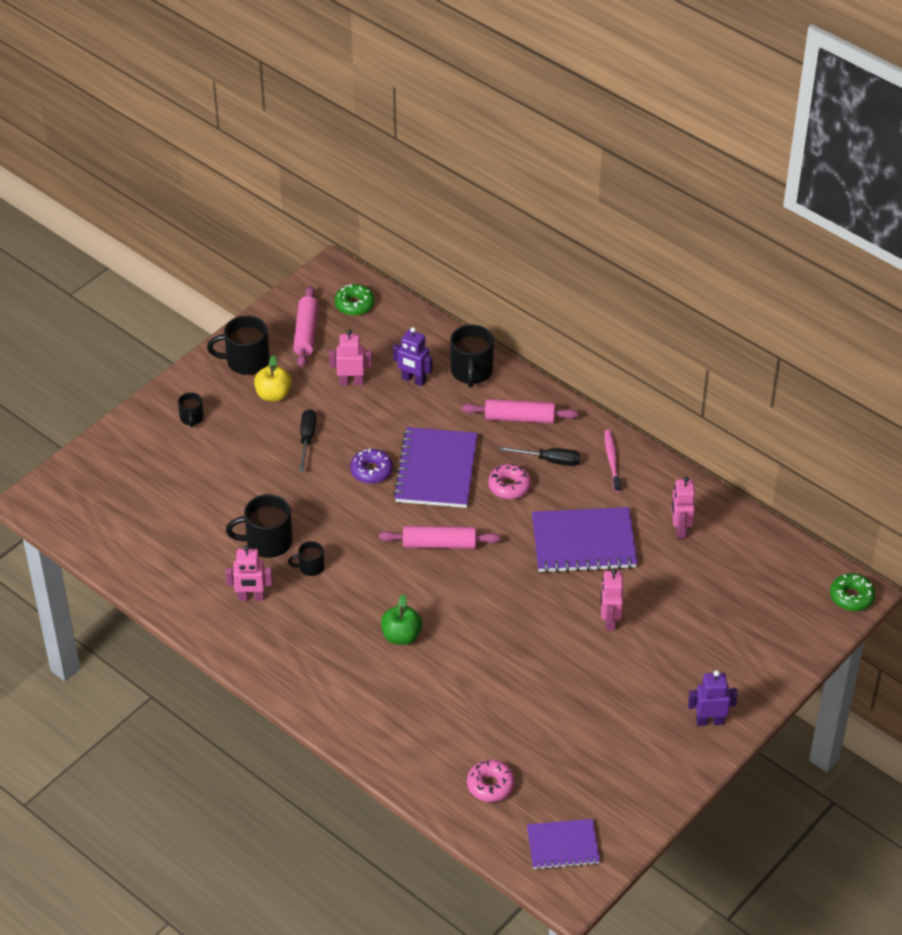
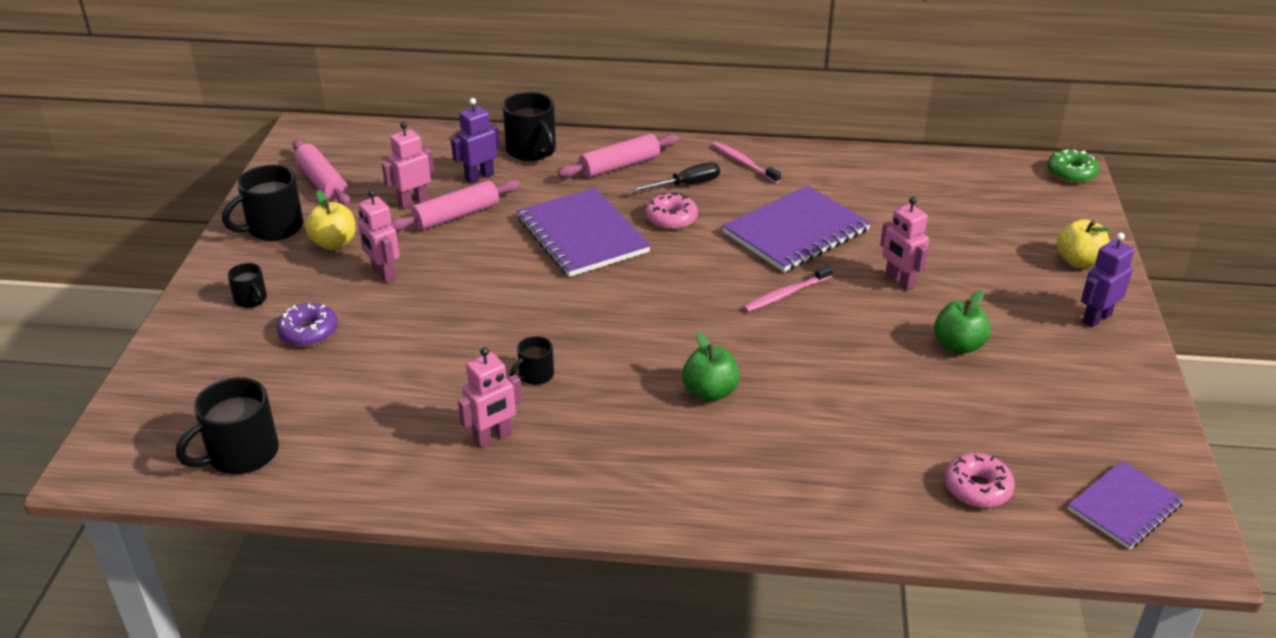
camera: 35 degrees left, 10 degrees down
black mug [226,494,293,558] -> black mug moved to [176,377,279,474]
black screwdriver [299,409,317,472] -> none
green donut [334,284,374,316] -> none
purple donut [350,449,393,484] -> purple donut moved to [277,303,338,347]
pink rolling pin [379,526,501,549] -> pink rolling pin moved to [391,180,520,231]
purple robot [393,327,432,386] -> purple robot turned 150 degrees clockwise [451,98,499,184]
pink robot [671,477,695,538] -> pink robot moved to [358,190,400,283]
none -> pink toothbrush [743,265,833,312]
none -> green apple [934,290,991,354]
none -> yellow apple [1057,219,1110,268]

